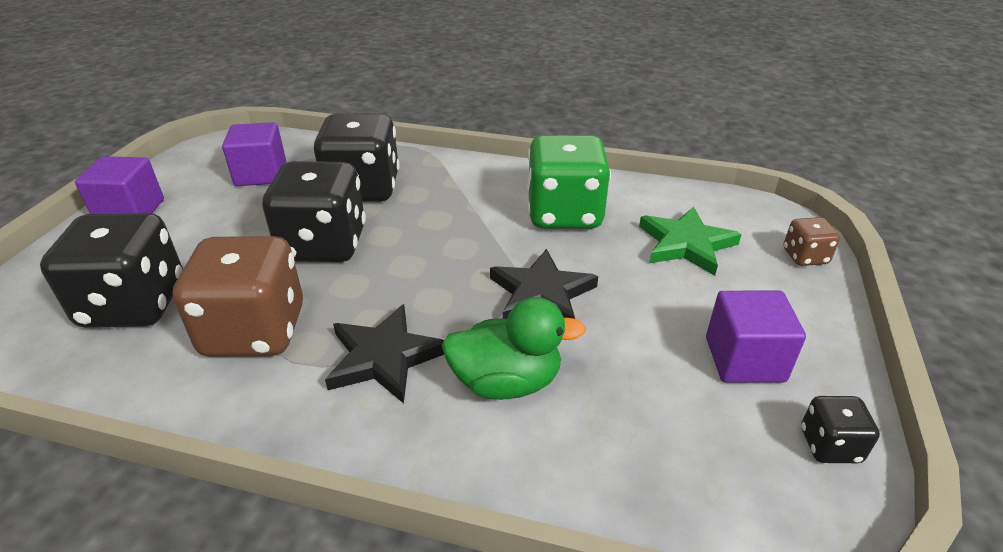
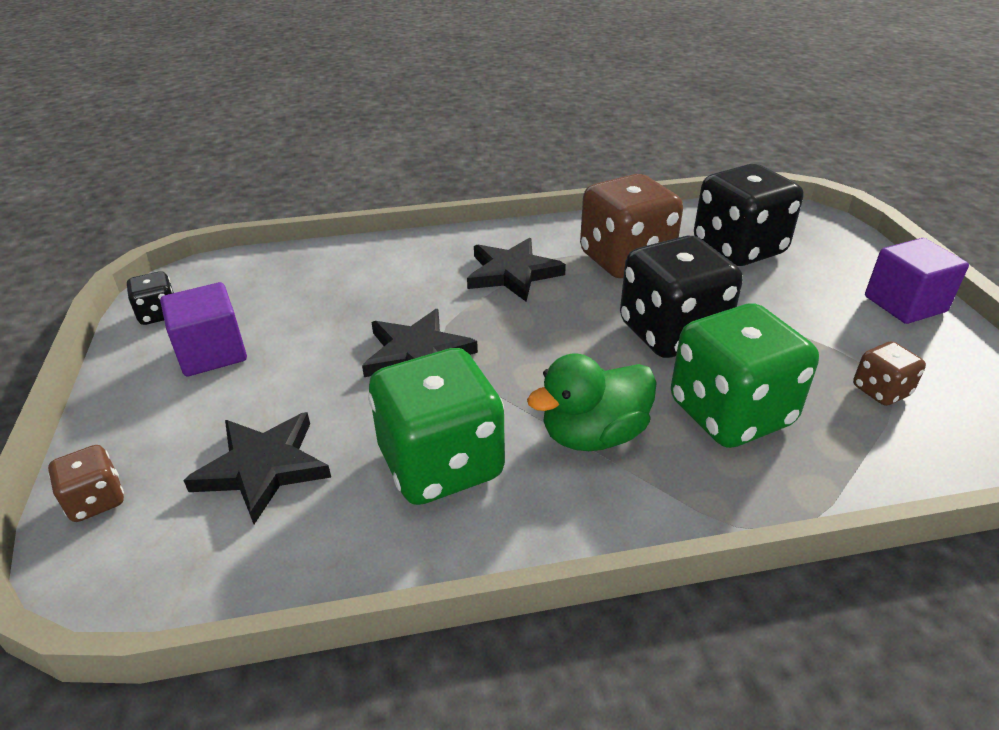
camera: 155 degrees right, 0 degrees up
purple cube [222,122,286,186] -> brown dice [853,341,926,406]
black dice [314,113,400,202] -> green dice [671,303,819,448]
green duck [442,297,586,400] -> green duck moved to [527,353,657,451]
green star [639,207,742,276] -> black star [183,412,331,524]

